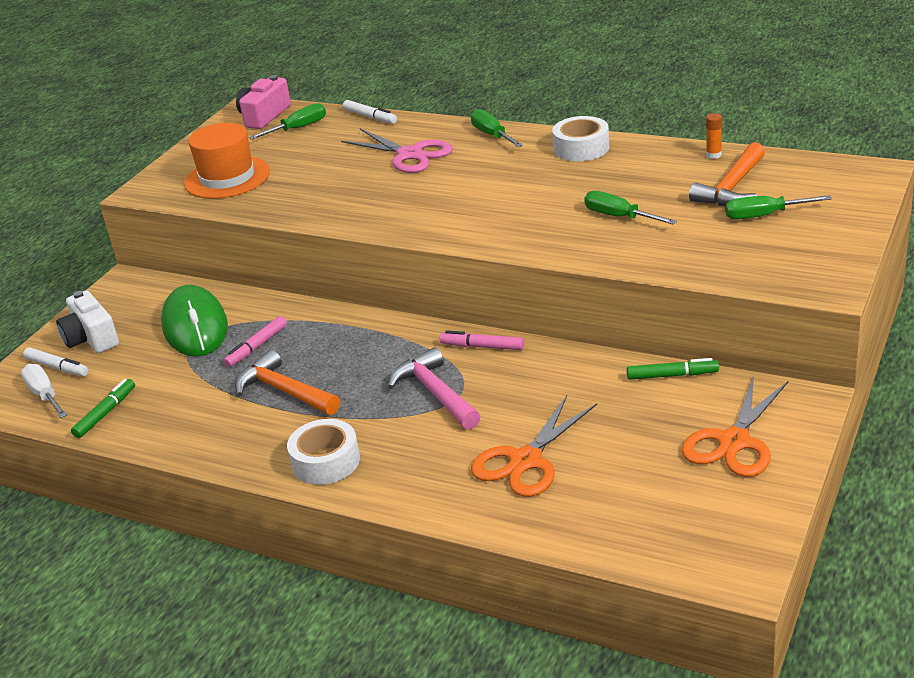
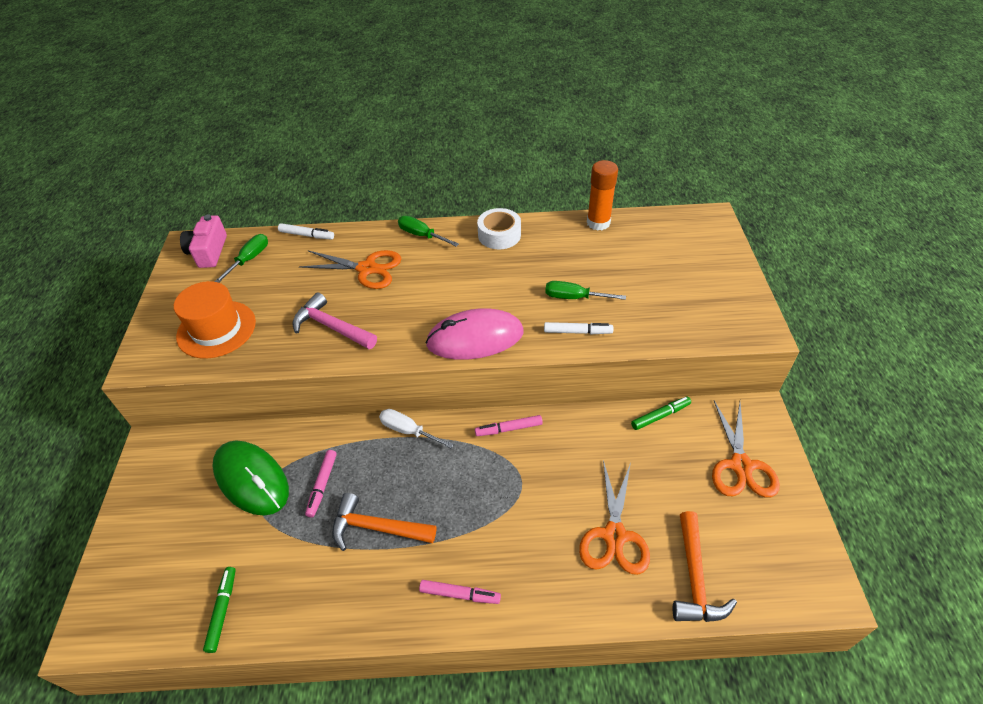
camera: 30 degrees left, 15 degrees up
white screwdriver [21,364,67,418] -> white screwdriver moved to [379,409,454,448]
white marker [23,348,89,376] -> white marker moved to [544,322,613,334]
white camera [56,290,119,353] -> none
white tape [287,419,360,485] -> pink marker [419,580,501,604]
pink scissors [341,129,453,173] -> orange scissors [299,250,401,289]
pink hammer [388,347,480,429] -> pink hammer moved to [292,292,377,349]
orange hammer [689,142,765,206] -> orange hammer moved to [673,511,737,622]
orange glue stick [706,113,722,159] -> orange glue stick [587,160,618,231], size x2.07
green screwdriver [725,195,832,219] -> none
none -> pink mouse [426,308,523,360]

